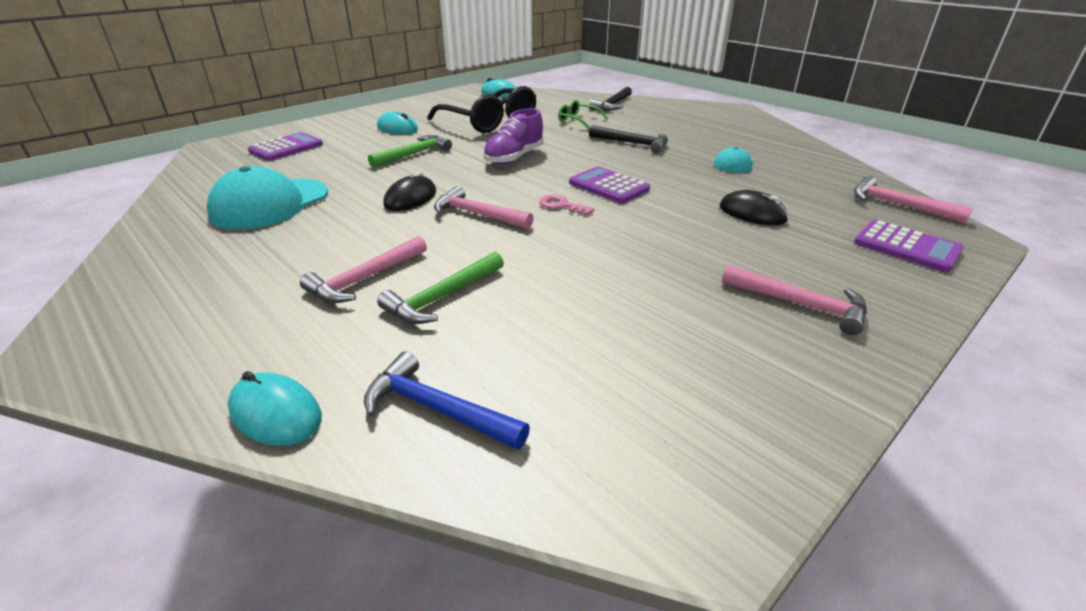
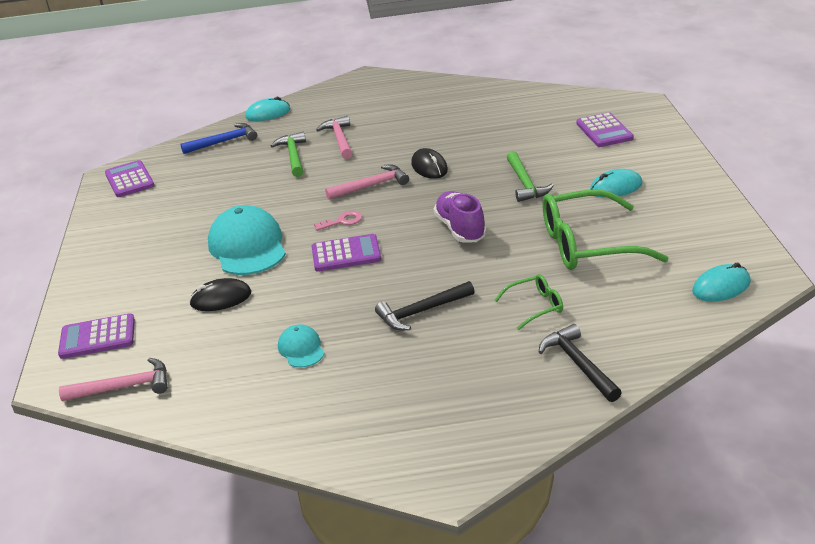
camera: 130 degrees right, 0 degrees up
turquoise cap [207,166,328,230] -> turquoise cap moved to [208,205,286,275]
black glasses [427,86,536,133] -> green glasses [542,189,668,270]
pink hammer [722,265,867,335] -> none
none -> purple calculator [105,160,154,197]

